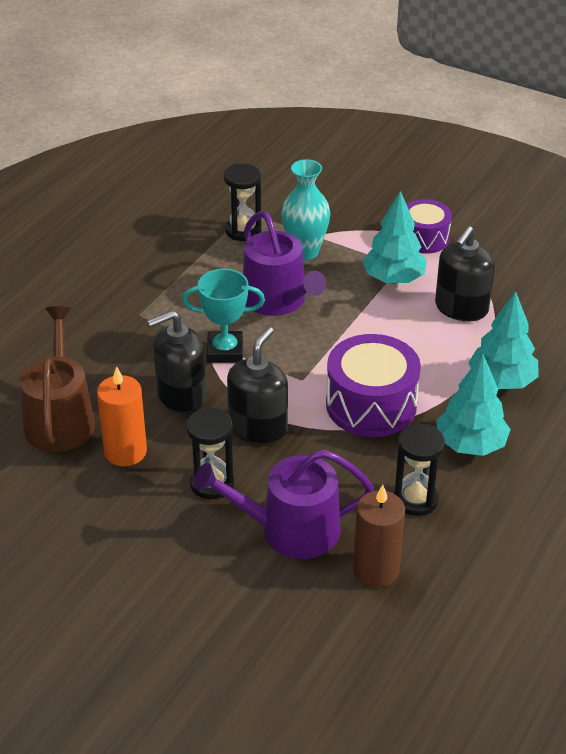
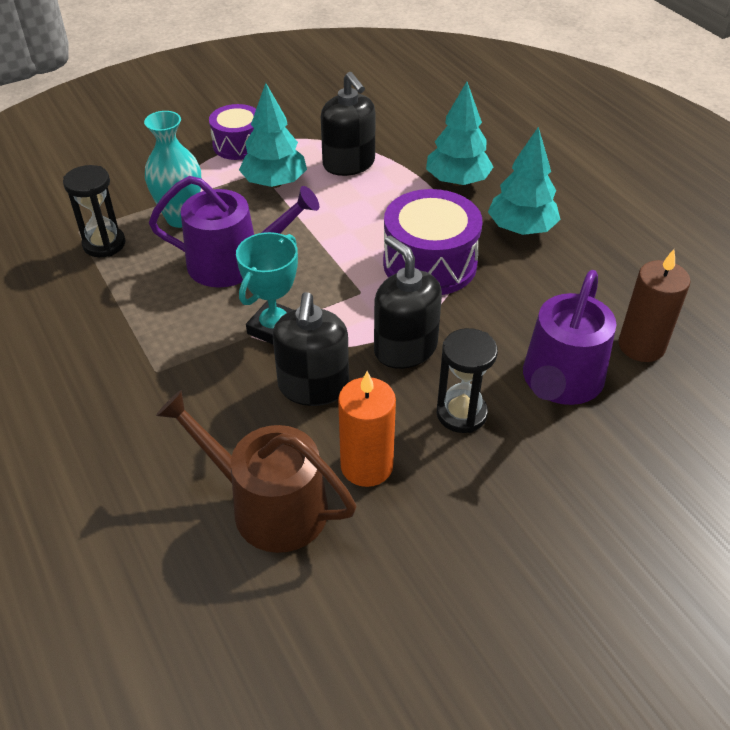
camera: 60 degrees left, 5 degrees up
black hourglass [394,424,445,516] -> none

